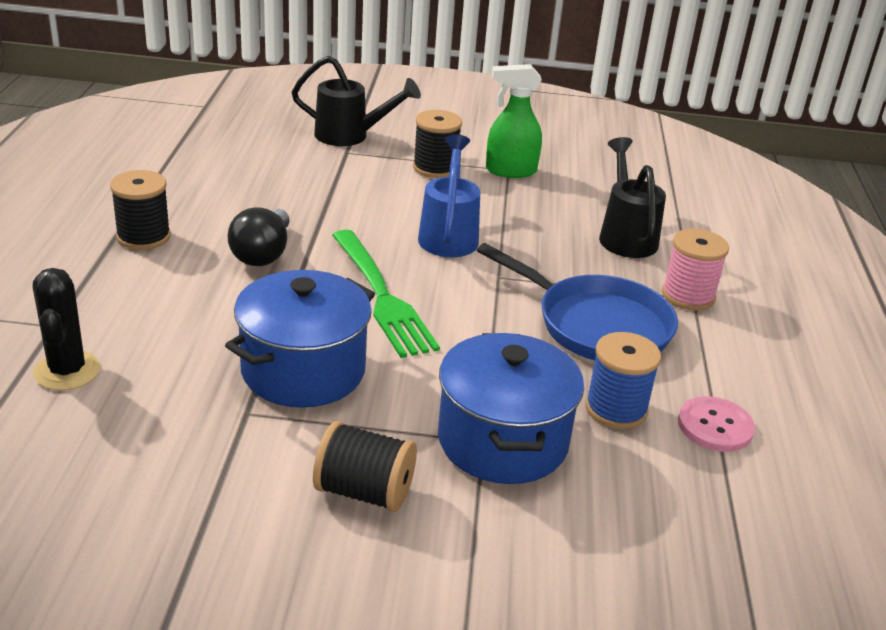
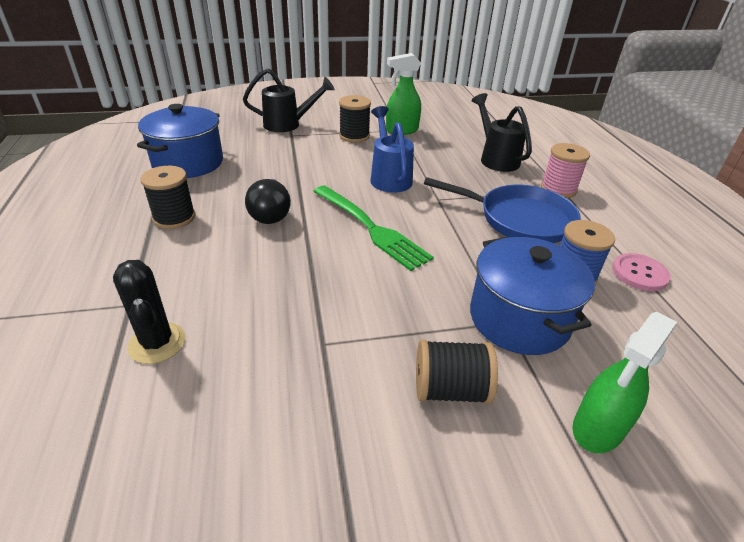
camera: 15 degrees left, 5 degrees up
blue pot [225,270,375,408] -> blue pot moved to [137,104,223,178]
none -> green spray bottle [572,312,677,453]

